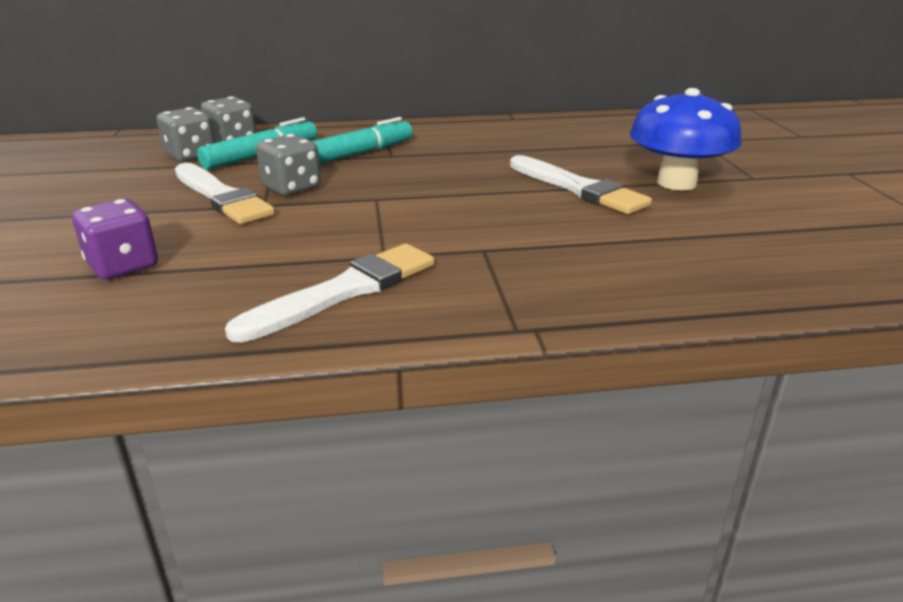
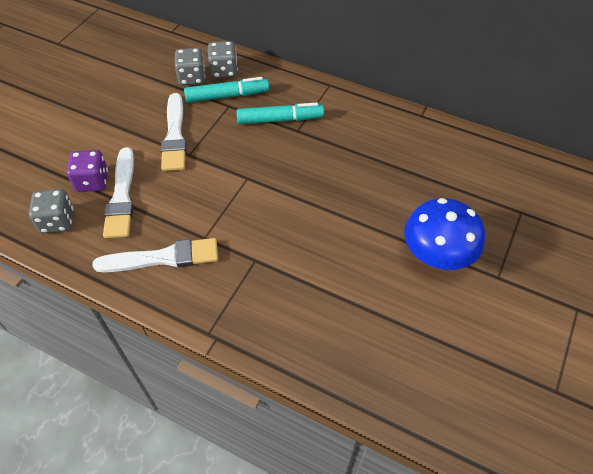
camera: 35 degrees right, 25 degrees up
grey dice [256,134,321,195] -> grey dice moved to [29,189,73,233]
white brush [510,155,652,214] -> white brush moved to [103,147,134,238]

